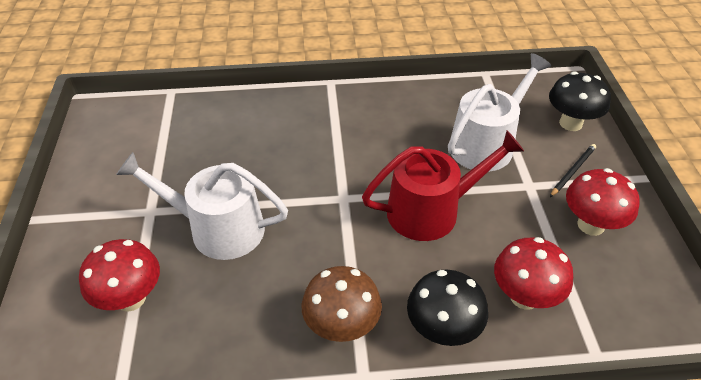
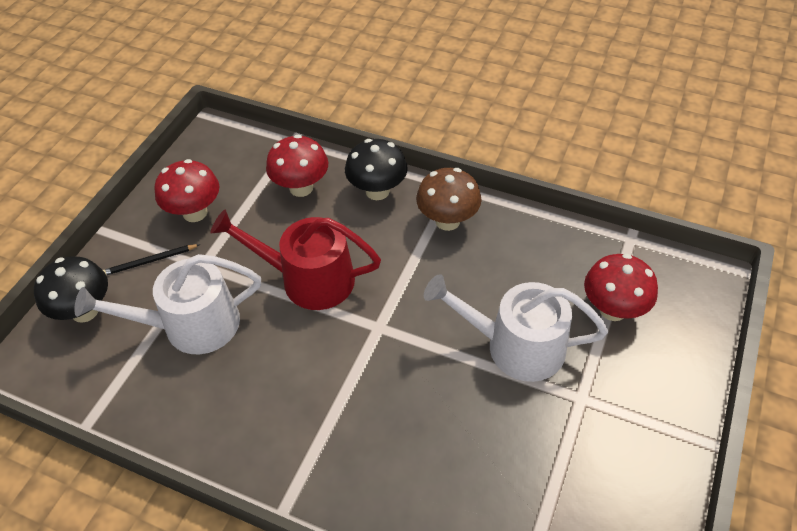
camera: 150 degrees left, 5 degrees up
white watering can [116,152,288,260] -> white watering can turned 150 degrees clockwise [424,274,608,382]

